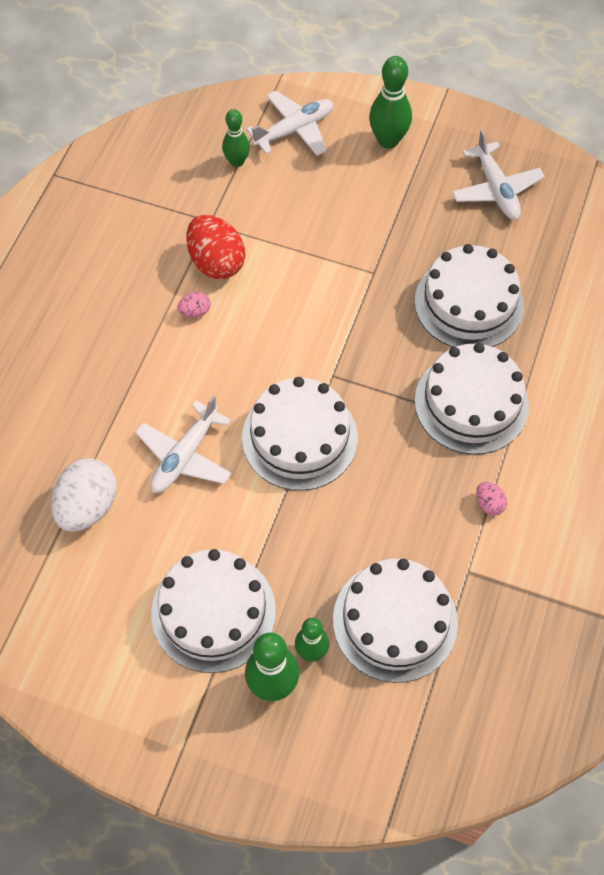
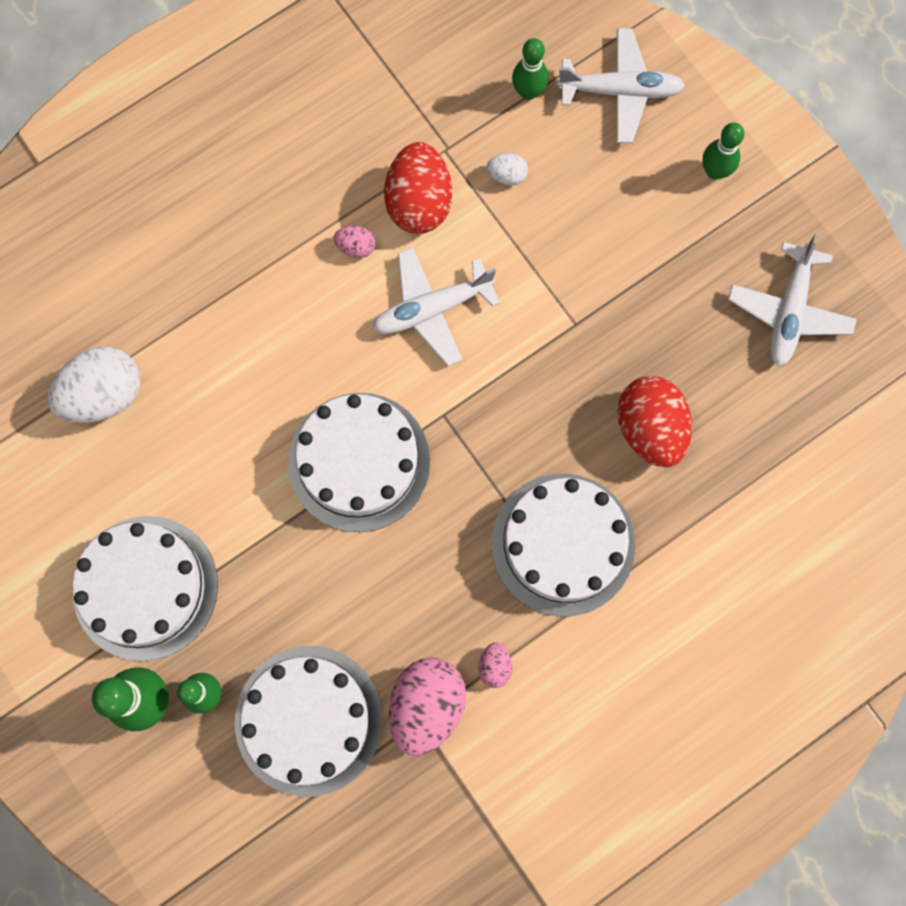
camera: 35 degrees right, 15 degrees up
white plane [135,395,232,493] -> white plane moved to [372,247,500,366]
green bowling pin [369,56,412,149] -> green bowling pin [702,123,744,180], size x0.65
white cake [415,244,524,347] -> red egg [617,376,692,468]
none -> pink egg [389,658,466,756]
none -> white egg [487,153,528,185]

